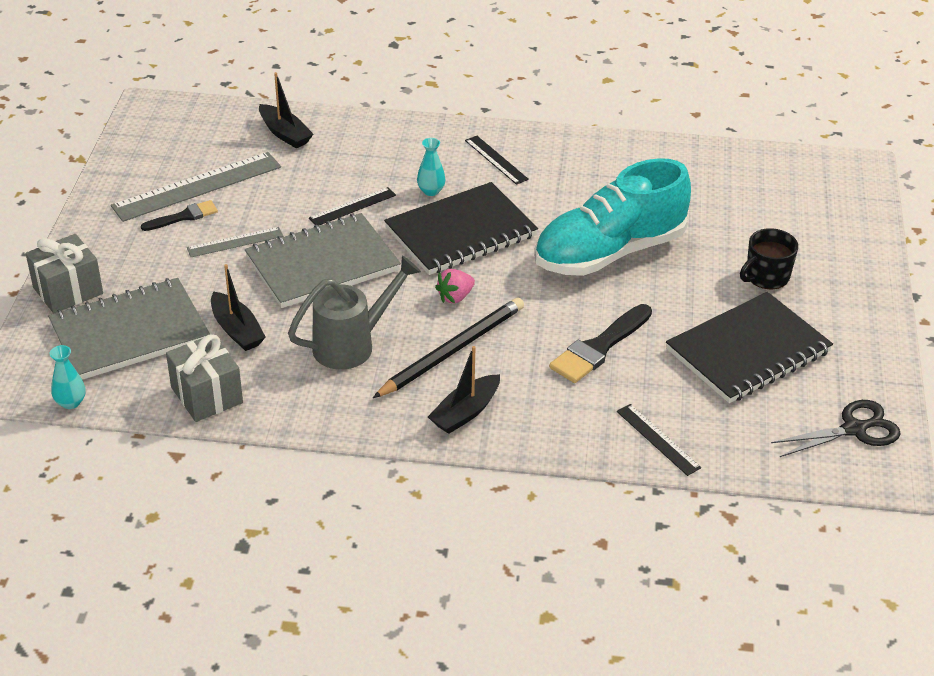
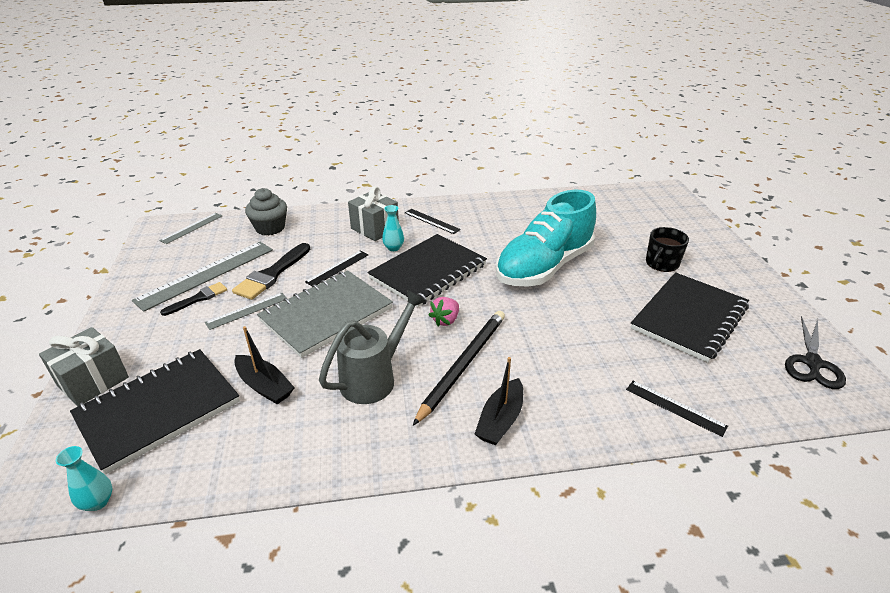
camera: 15 degrees left, 5 degrees down
grey notebook [48,278,210,380] -> black notebook [70,349,240,475]
grey gift [166,334,243,422] -> grey gift moved to [348,186,399,241]
black boat [259,72,314,149] -> grey cupcake [245,188,287,235]
black brush [549,304,652,383] -> black brush moved to [232,243,310,300]
black scissors [771,400,901,457] -> black scissors turned 150 degrees clockwise [785,316,846,389]
none -> grey ruler [159,213,222,244]

